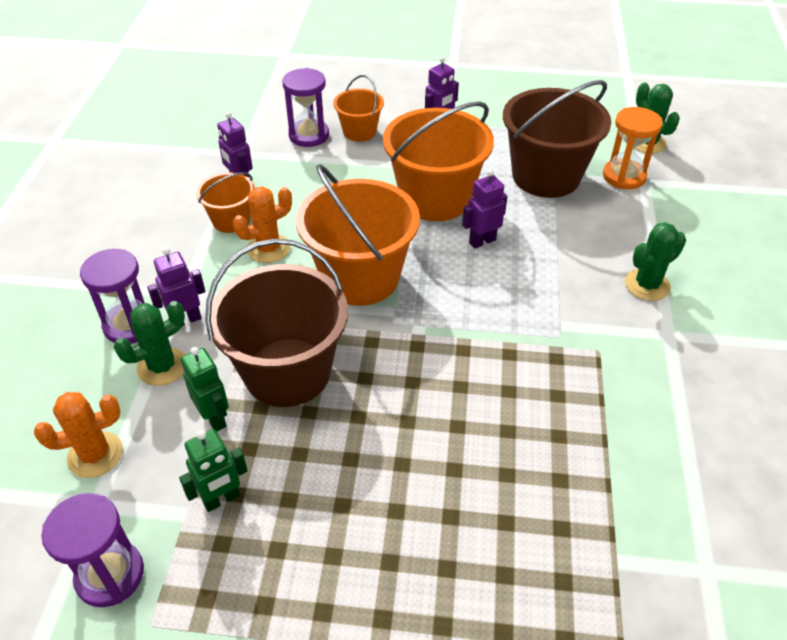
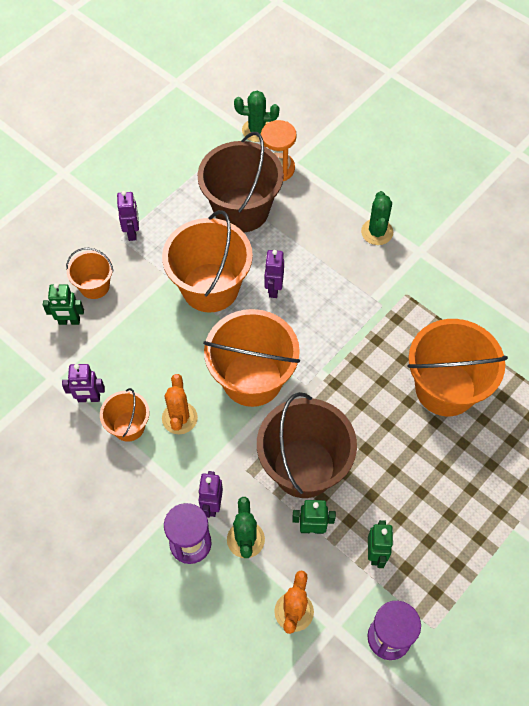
camera: 55 degrees left, 15 degrees up
purple hourglass [282,68,329,147] -> green robot [43,283,84,325]
none -> orange bucket [407,319,508,416]

